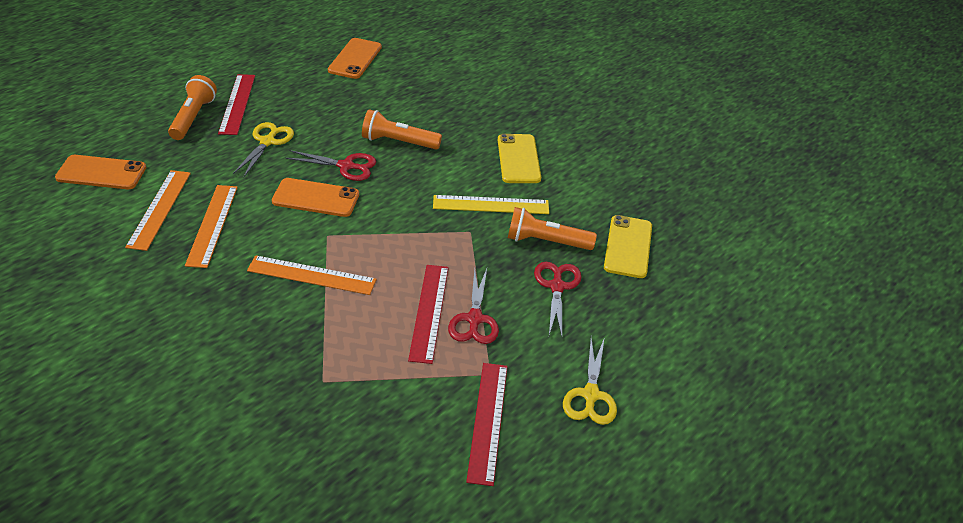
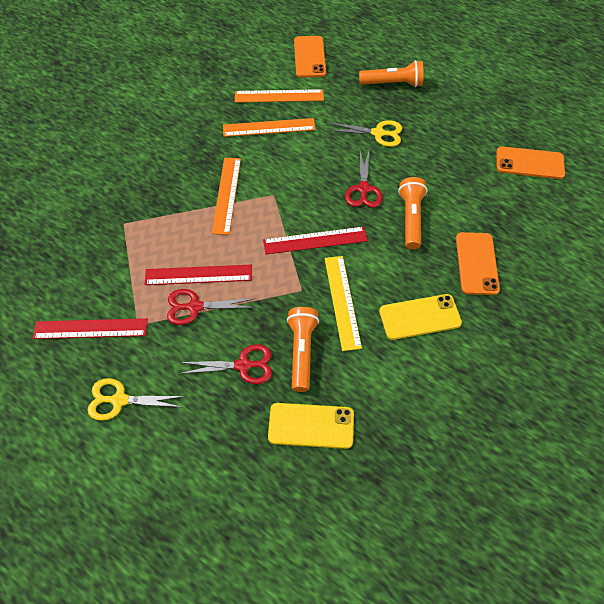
camera: 85 degrees right, 15 degrees up
red ruler [218,74,255,135] -> red ruler moved to [263,227,368,255]
orange phone [272,178,359,217] -> orange phone moved to [456,232,500,295]

